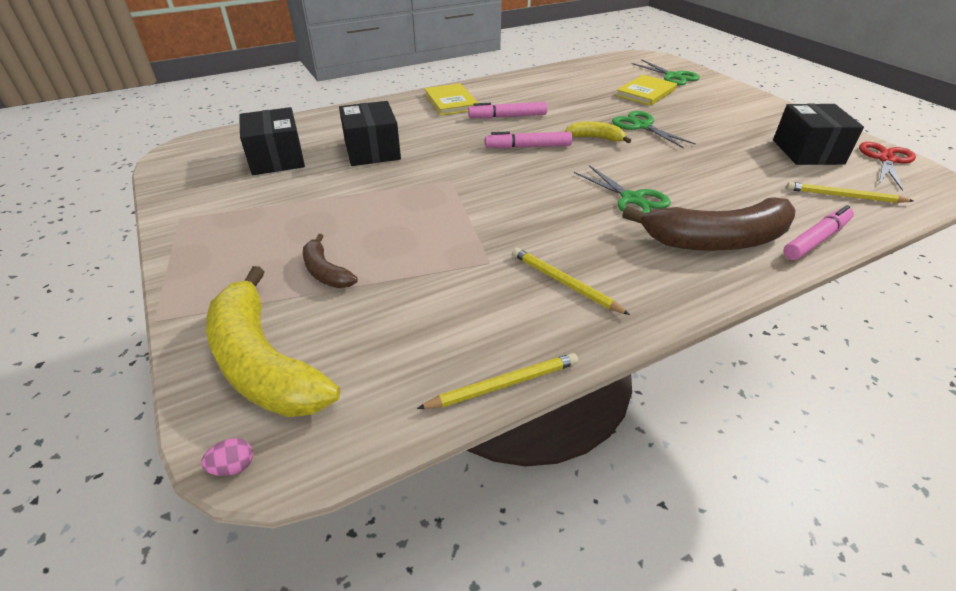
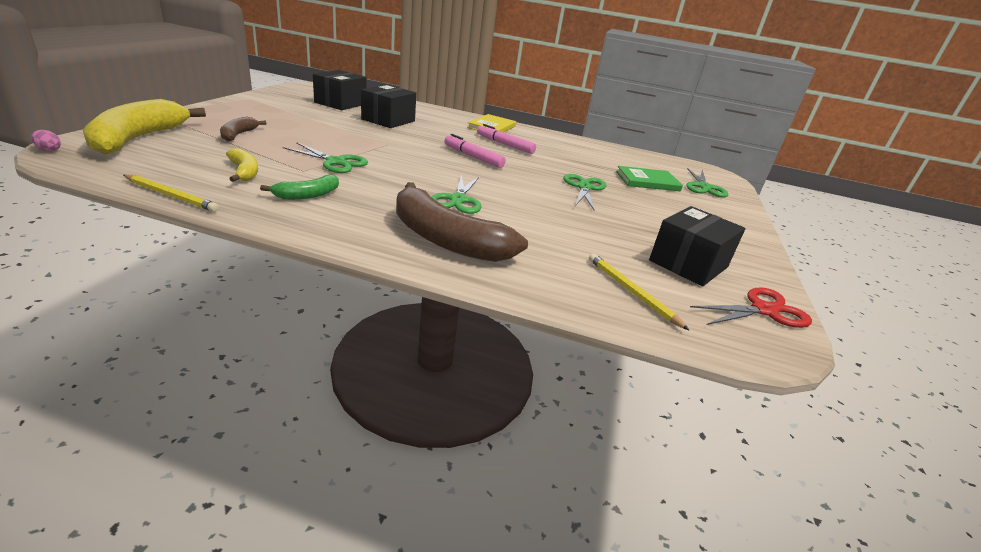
camera: 40 degrees right, 10 degrees down
yellow pencil [512,248,630,315] -> green banana [260,175,339,200]
yellow banana [565,121,631,143] -> yellow banana moved to [226,148,258,182]
yellow book [616,75,677,106] -> green book [616,166,683,191]
pink marker [783,205,854,260] -> none
none -> green scissors [283,142,368,173]

